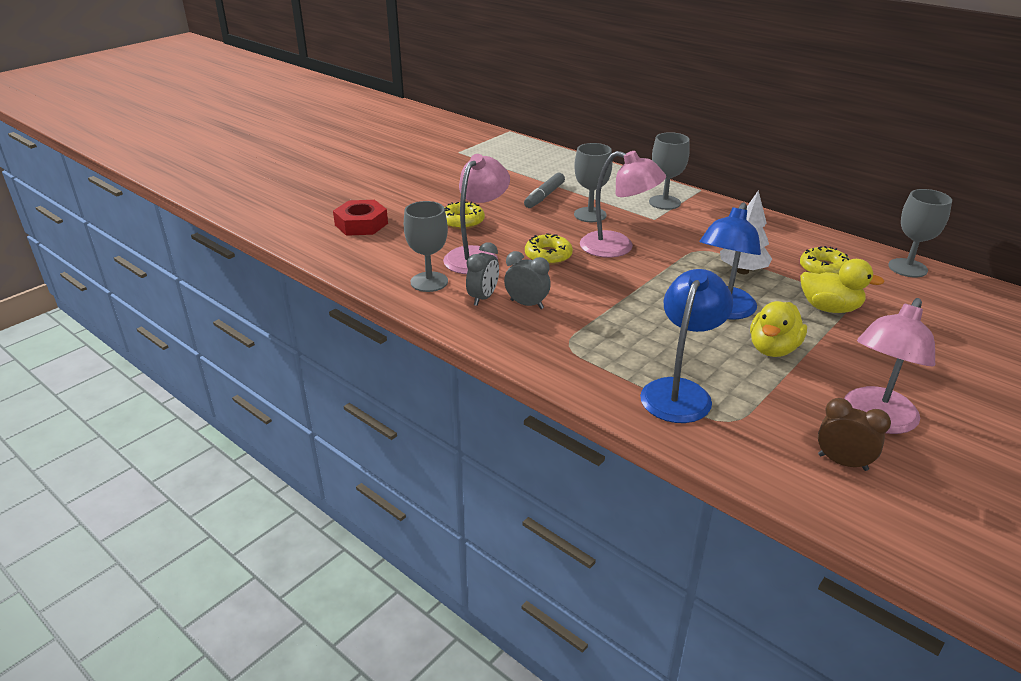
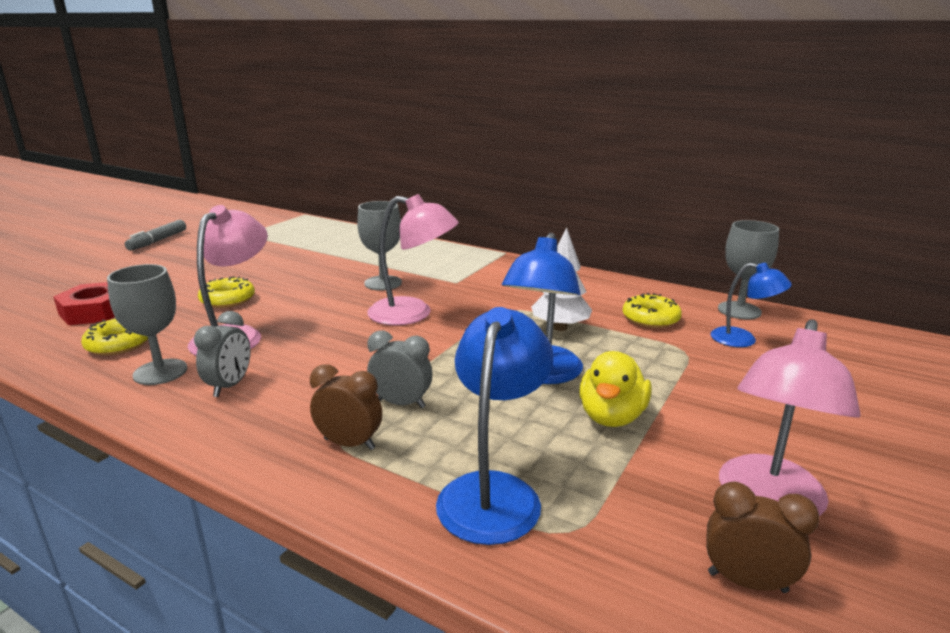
camera: 10 degrees left, 10 degrees down
grey clock [504,251,551,309] -> grey clock moved to [367,331,432,408]
grey marker [524,173,565,208] -> grey marker moved to [125,220,186,250]
yellow donut [525,233,573,265] -> yellow donut moved to [81,319,148,355]
grey goblet [649,132,690,210] -> none
yellow duck [800,259,885,313] -> none
none -> brown clock [310,364,382,450]
none -> blue lamp [711,263,792,347]

